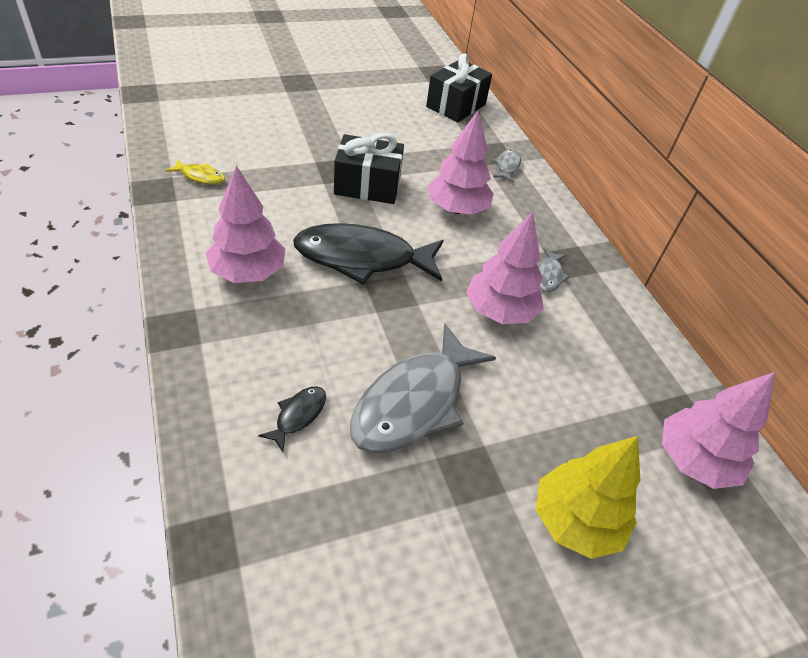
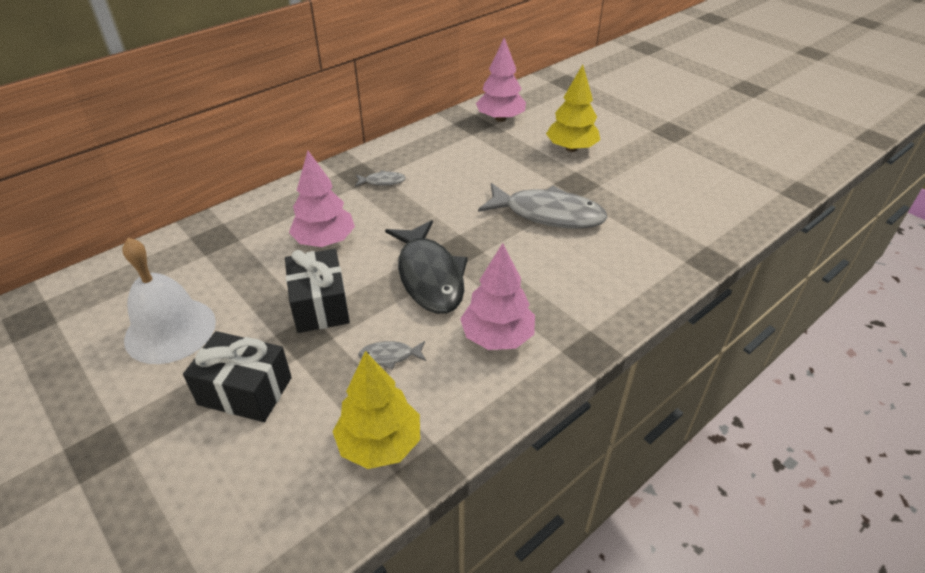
camera: 105 degrees left, 5 degrees down
yellow fish [165,159,225,184] -> yellow tree [333,351,420,469]
black fish [258,386,326,452] -> none
black gift [426,53,492,123] -> black gift moved to [183,331,292,422]
pink tree [466,212,544,324] -> none
grey fish [492,149,521,182] -> grey fish moved to [358,341,426,369]
none -> white bell [122,238,216,364]

